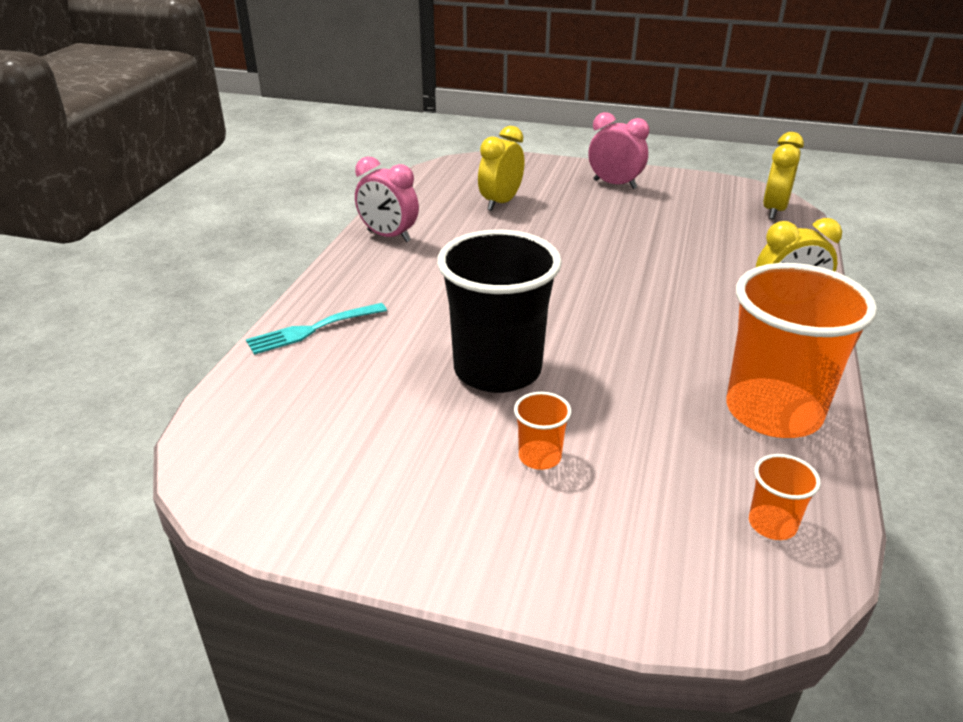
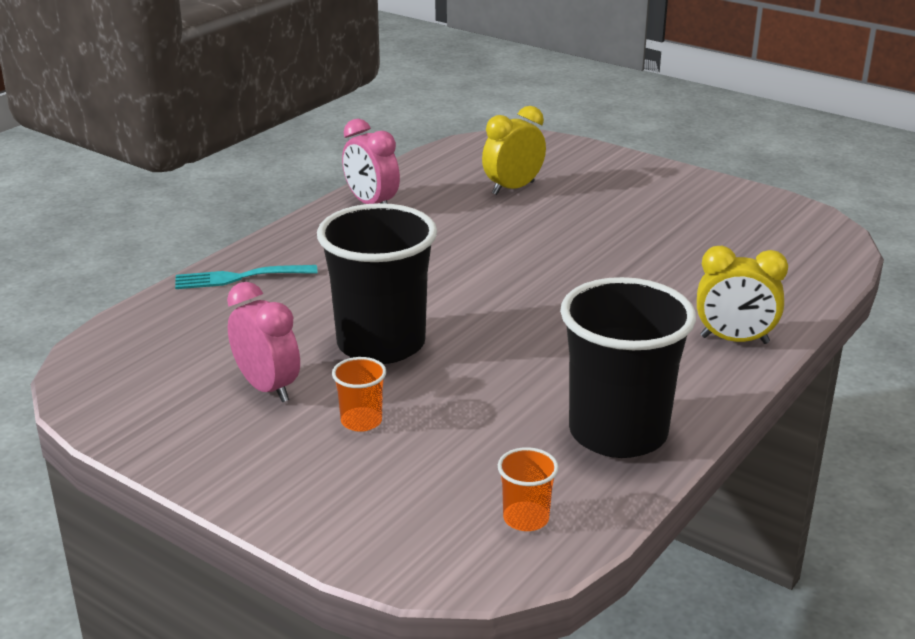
camera: 20 degrees right, 5 degrees down
pink clock [588,112,649,189] -> pink clock moved to [227,282,300,402]
orange cup [727,263,877,438] -> black cup [560,277,696,458]
yellow clock [763,132,804,219] -> none

